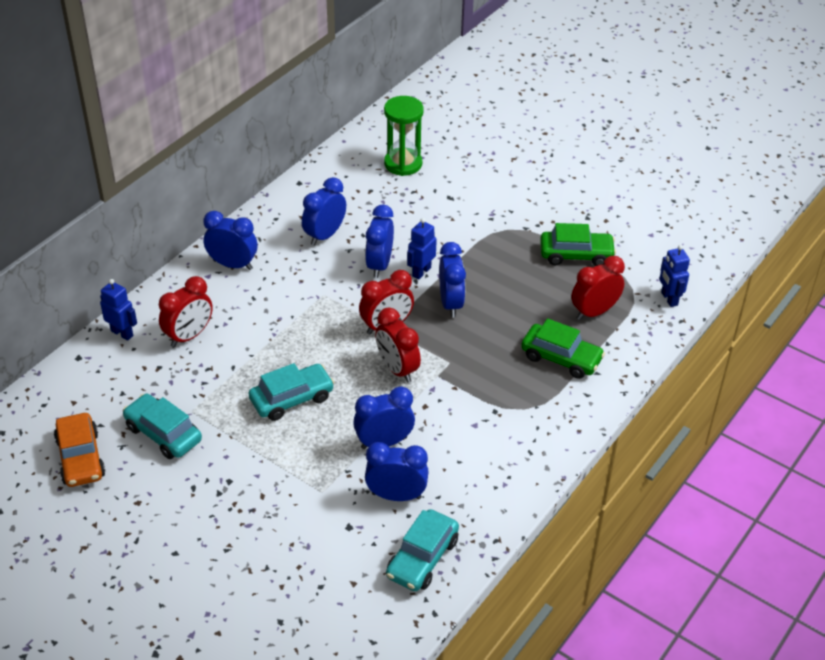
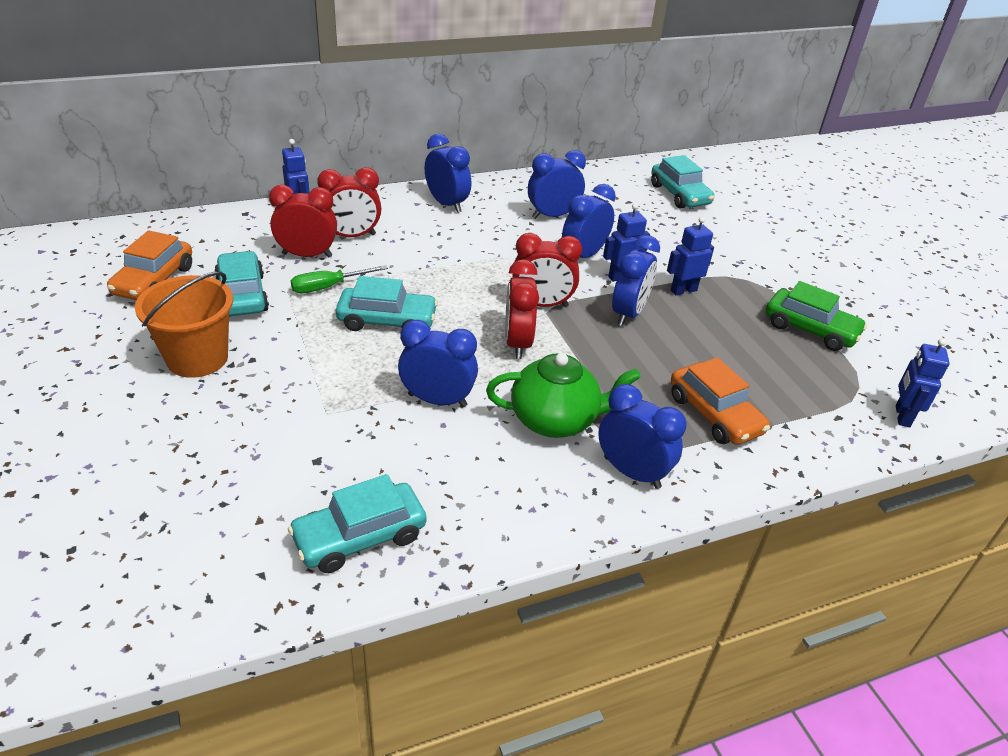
camera: 30 degrees right, 5 degrees down
blue clock [365,442,429,501] -> blue clock moved to [598,384,687,489]
green hourglass [384,96,424,176] -> turquoise car [651,155,714,209]
green car [521,318,605,379] -> orange car [671,357,770,445]
red clock [571,256,625,320] -> red clock moved to [269,185,337,257]
none -> orange bucket [135,271,233,378]
none -> green screwdriver [291,265,388,293]
none -> green teapot [486,353,641,438]
none -> blue robot [667,217,714,295]

